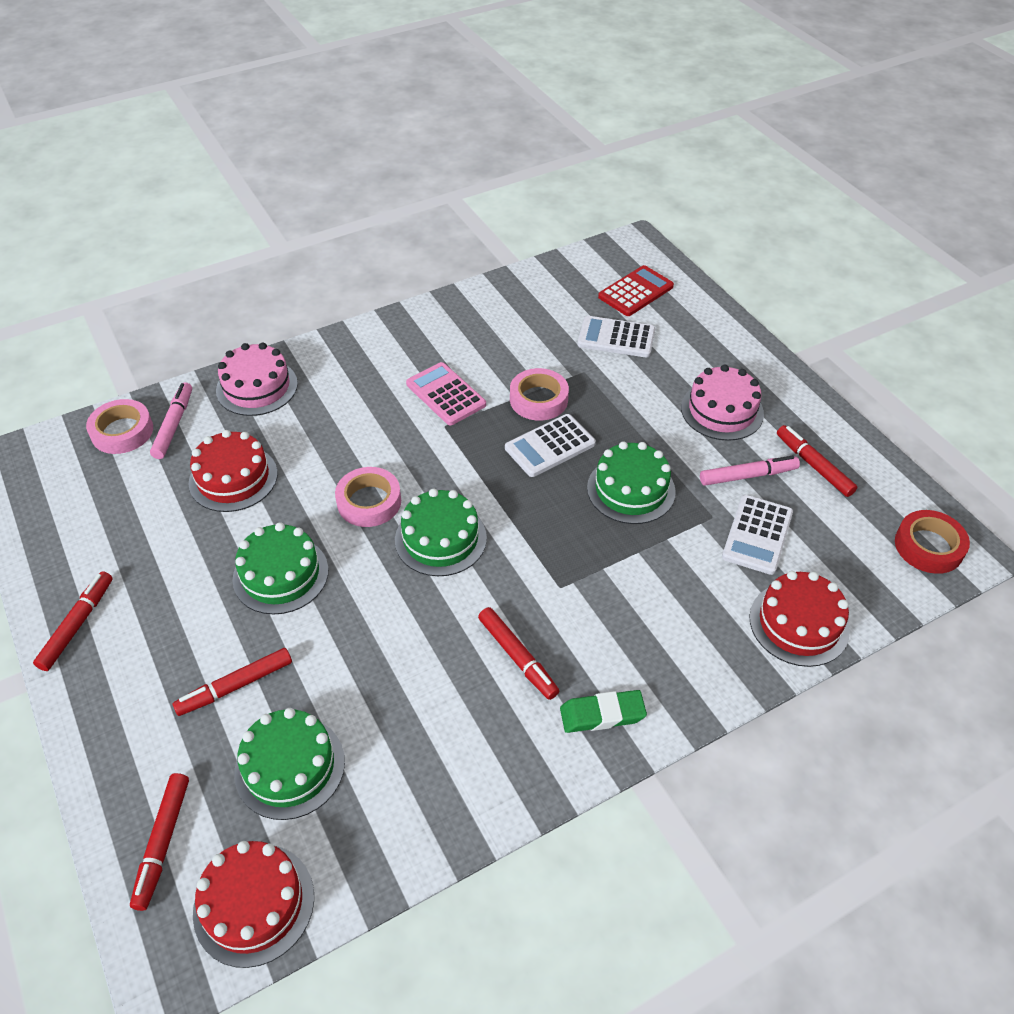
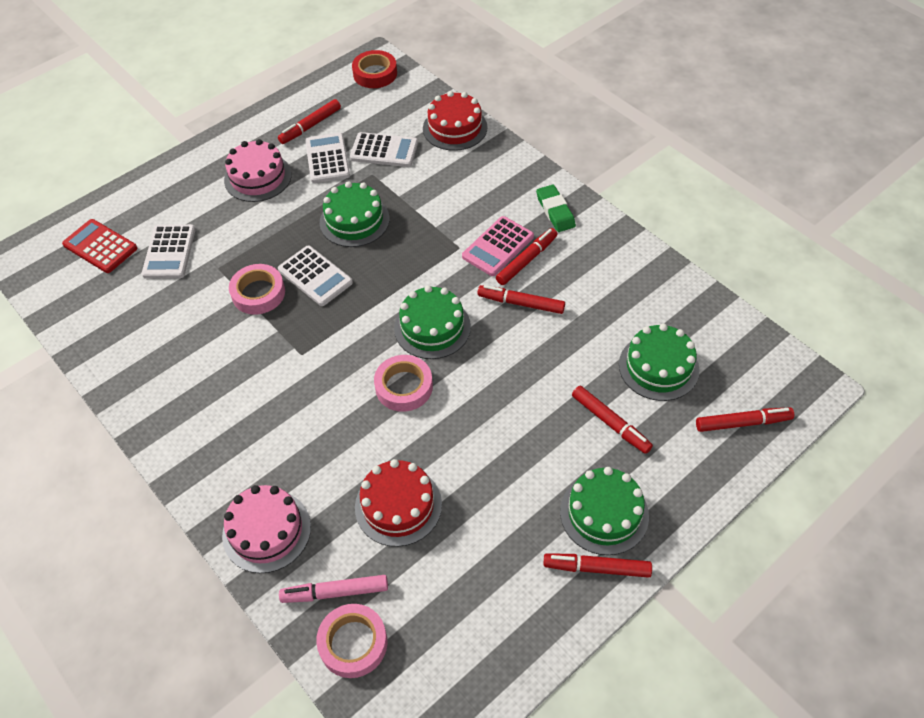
camera: 100 degrees left, 5 degrees up
red cake [193,841,314,968] -> none
green cake [233,522,328,615] -> green cake moved to [560,467,649,555]
pink calculator [406,362,486,425] -> pink calculator moved to [462,216,534,276]
pink marker [700,455,800,486] -> white calculator [305,133,350,183]
none -> red marker [477,285,565,314]

